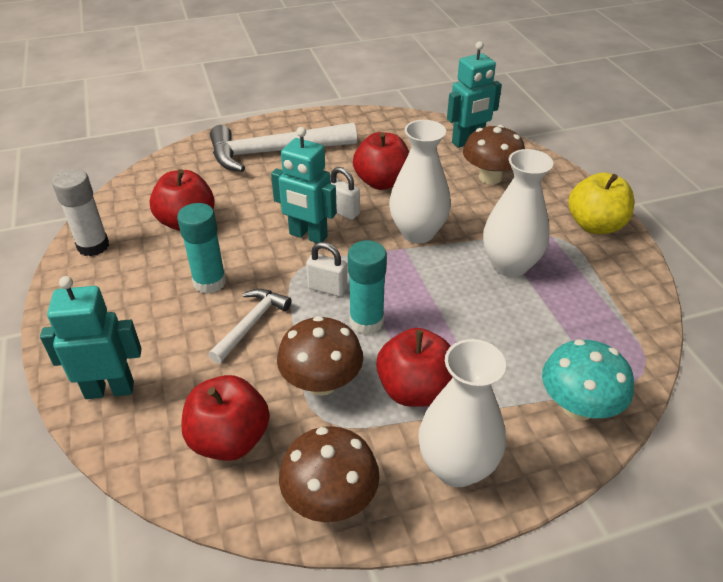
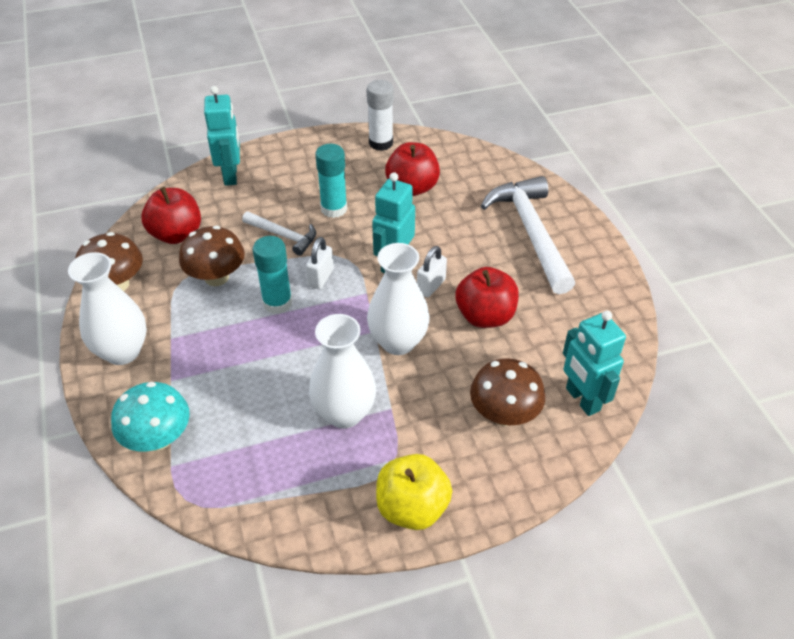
camera: 90 degrees right, 5 degrees up
red apple [376,328,453,407] -> none

